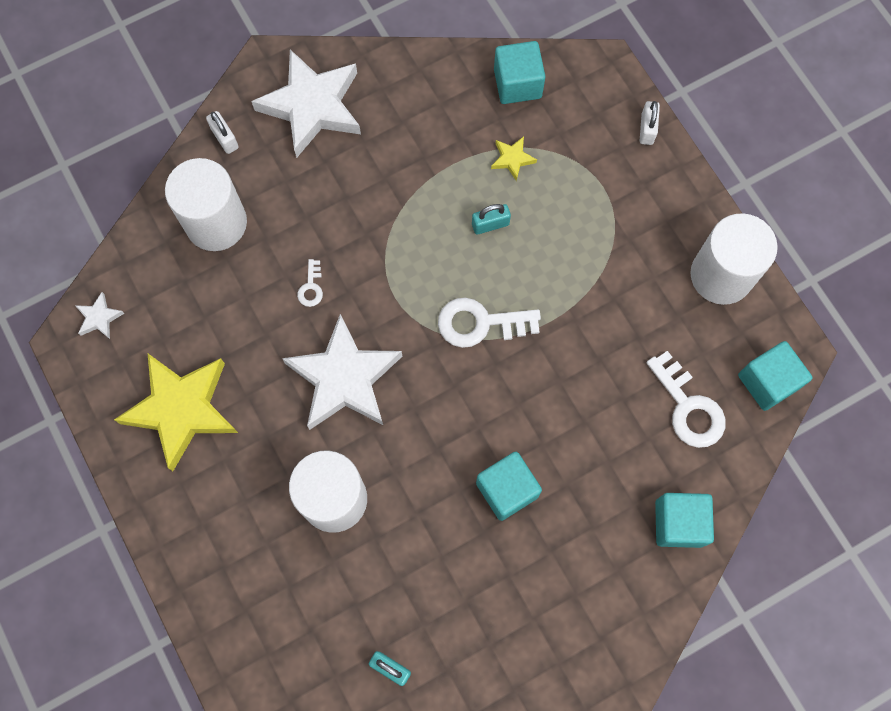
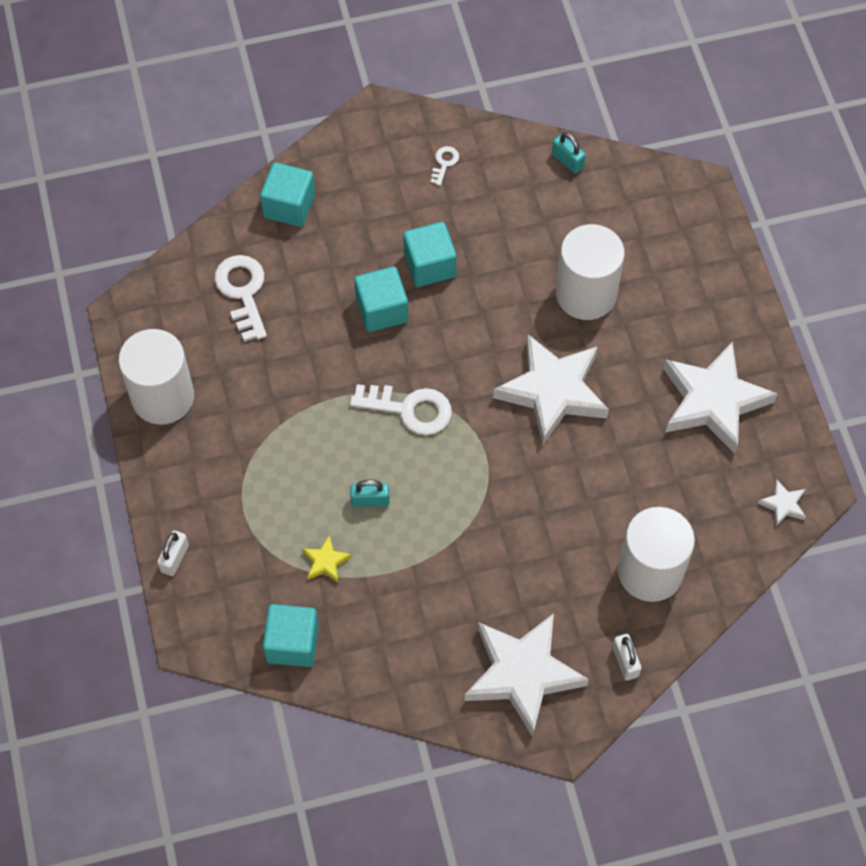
camera: 165 degrees left, 10 degrees down
yellow star [114,354,238,471] -> white star [663,342,777,454]
white key [297,259,323,307] -> white key moved to [431,146,459,186]
turquoise cube [738,341,812,411] -> turquoise cube moved to [354,266,408,332]

